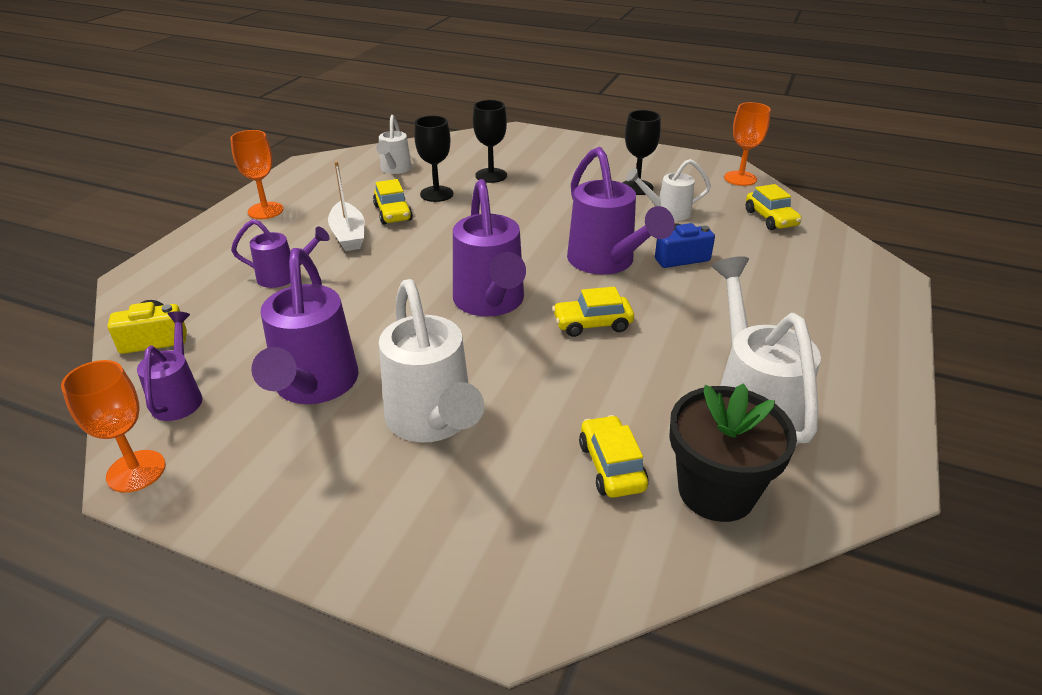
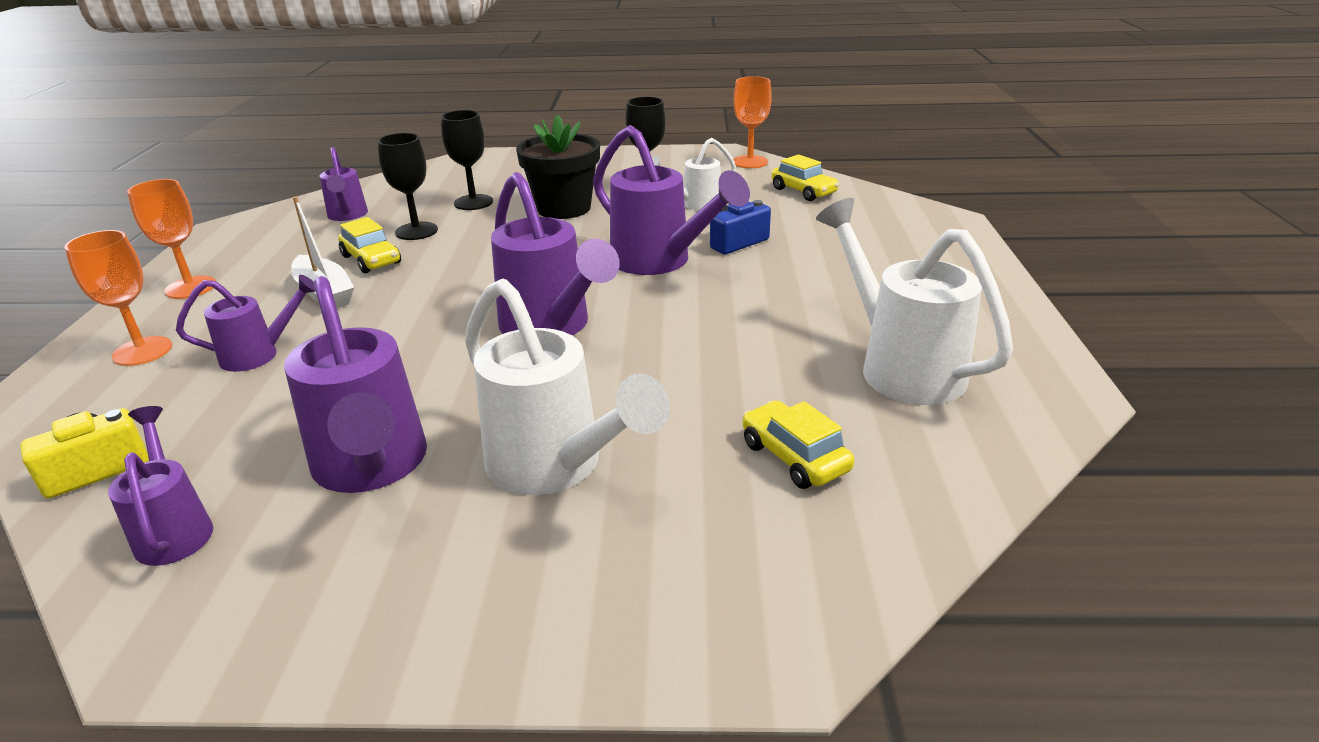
camera: 20 degrees left, 5 degrees down
orange goblet [61,360,166,492] -> orange goblet moved to [64,230,172,366]
white watering can [376,115,412,174] -> purple watering can [320,147,368,221]
yellow car [552,287,634,337] -> none
black flower pot [669,383,797,522] -> black flower pot moved to [516,115,600,219]

